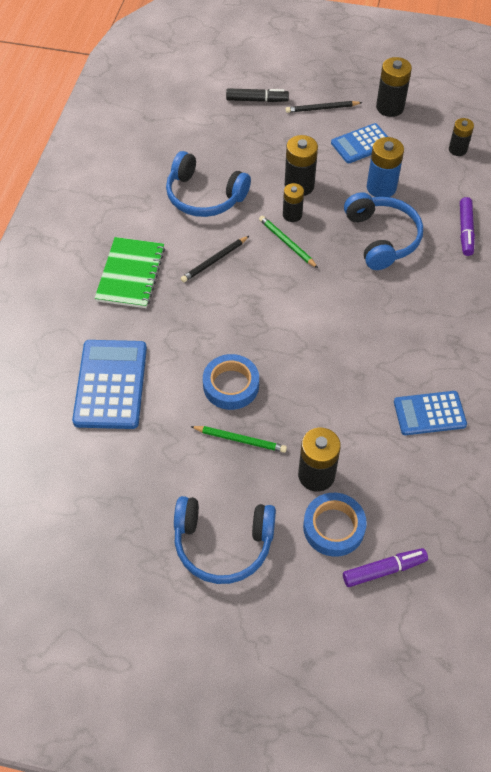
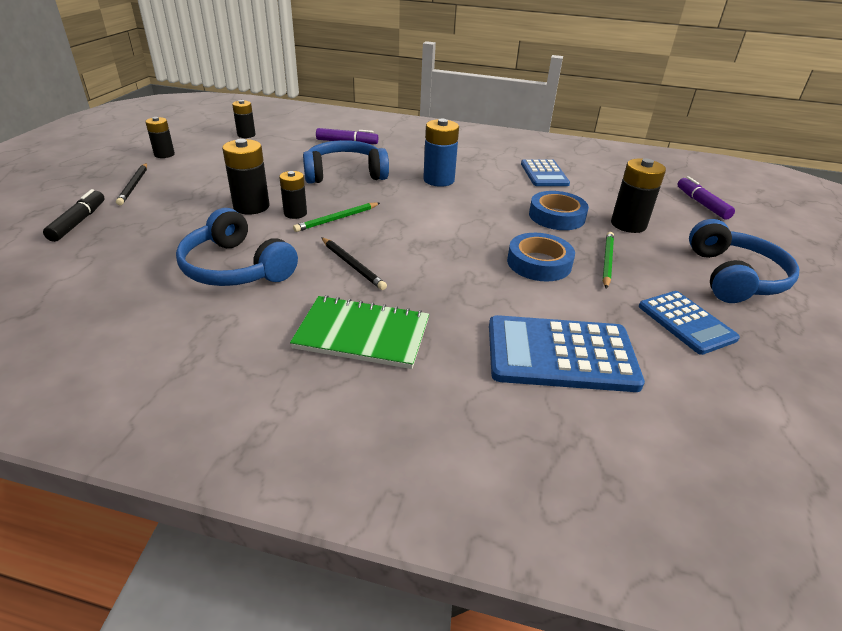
camera: 90 degrees left, 20 degrees down
blue headphones [166,151,251,217] -> blue headphones turned 105 degrees clockwise [176,208,298,286]
blue tape [303,493,367,557] -> blue tape moved to [529,191,589,230]
blue calculator [331,123,388,163] -> blue calculator moved to [639,291,740,355]
blue battery [367,137,404,197] -> blue battery moved to [423,119,459,187]
black battery [376,57,412,117] -> black battery [145,117,175,158], size x0.64

